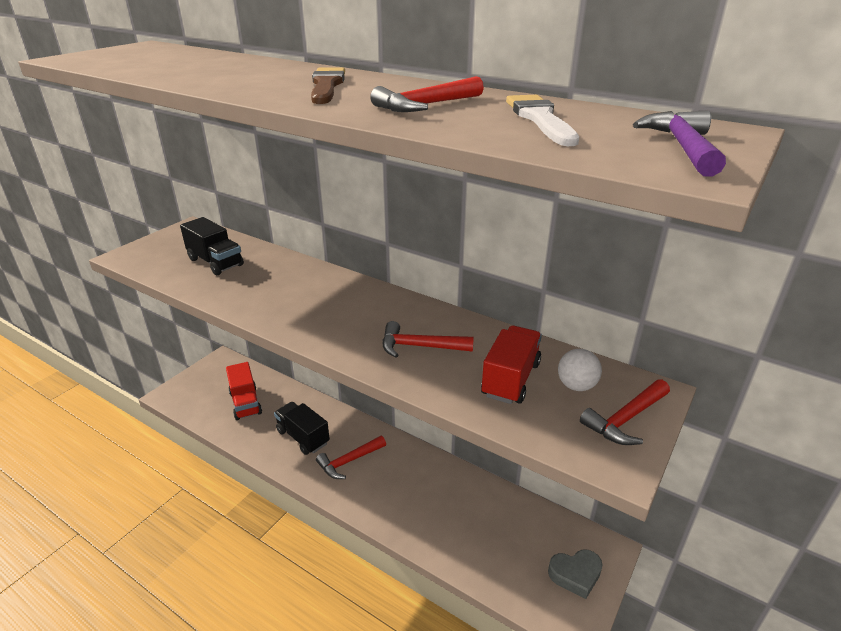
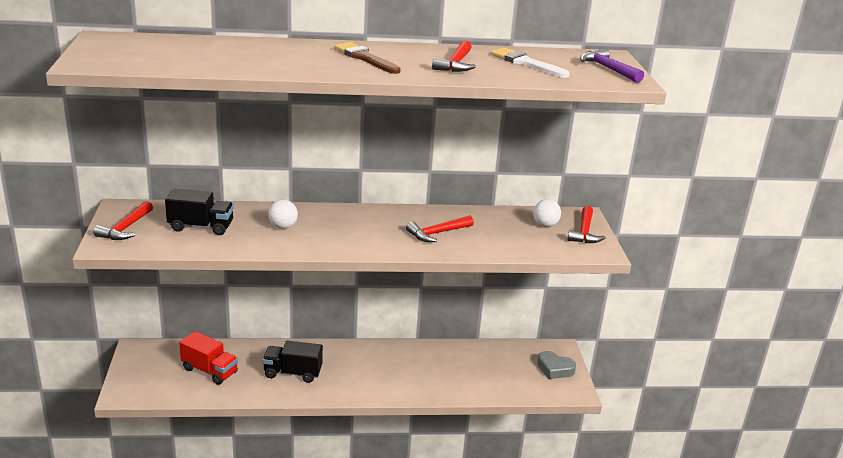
camera: 40 degrees left, 5 degrees down
red hammer [316,436,386,479] -> red hammer moved to [93,201,153,240]
red truck [481,326,542,404] -> none
grey heart [548,549,603,599] -> grey heart turned 75 degrees clockwise [537,351,576,379]
none -> white ball [269,200,298,229]

